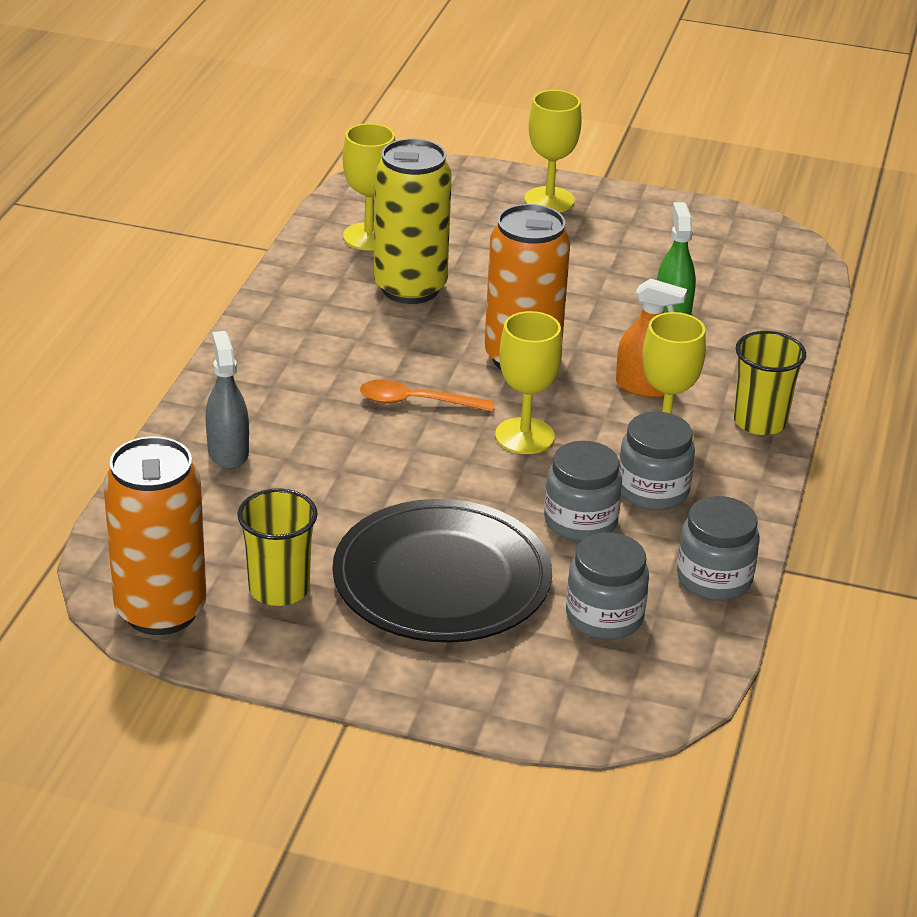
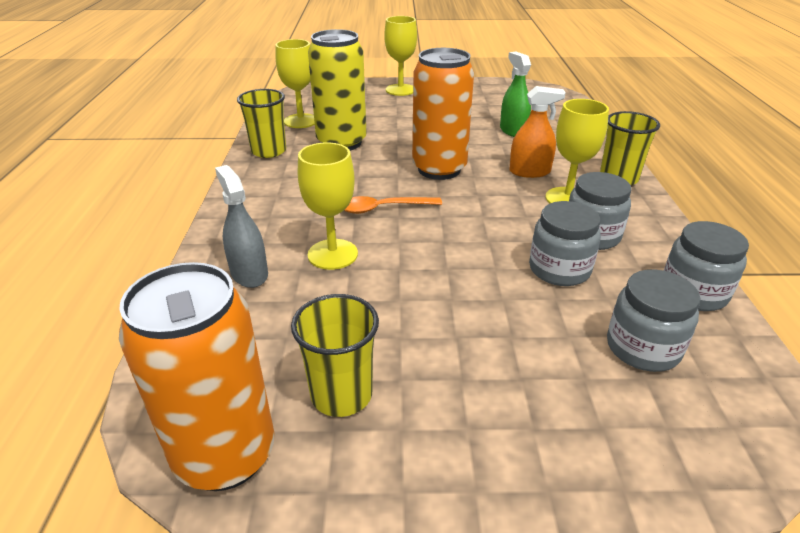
camera: 15 degrees left, 0 degrees up
black plate [332,499,552,643] -> none
yellow goblet [495,311,562,454] -> yellow goblet moved to [298,143,358,270]
none -> yellow cup [237,89,286,158]

